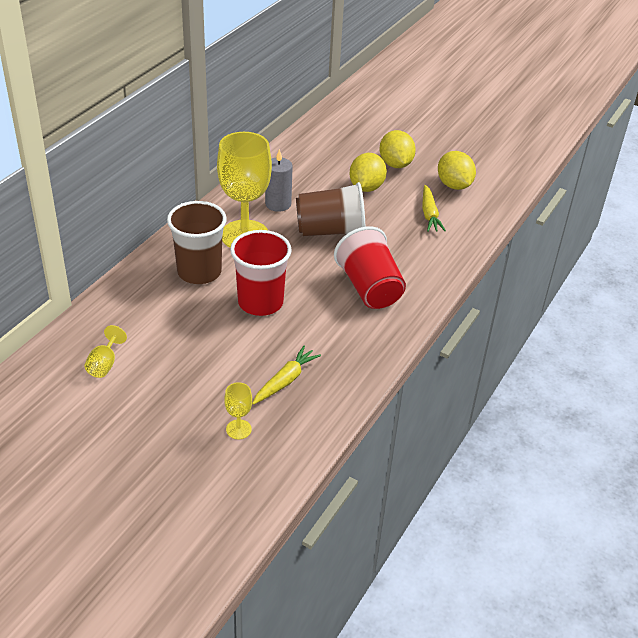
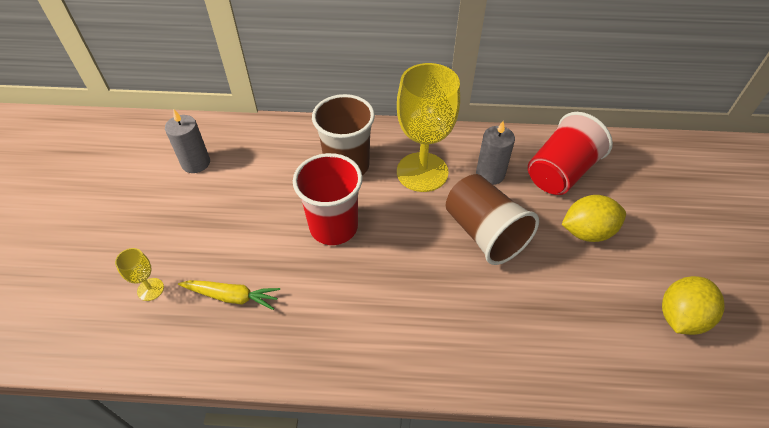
camera: 65 degrees right, 10 degrees up
yellow goblet [84,325,127,378] -> grey candle [165,110,210,173]
red cup [334,226,406,309] -> red cup moved to [528,112,613,195]
yellow lemon [379,130,416,168] -> none
yellow carrot [422,185,446,232] -> none

